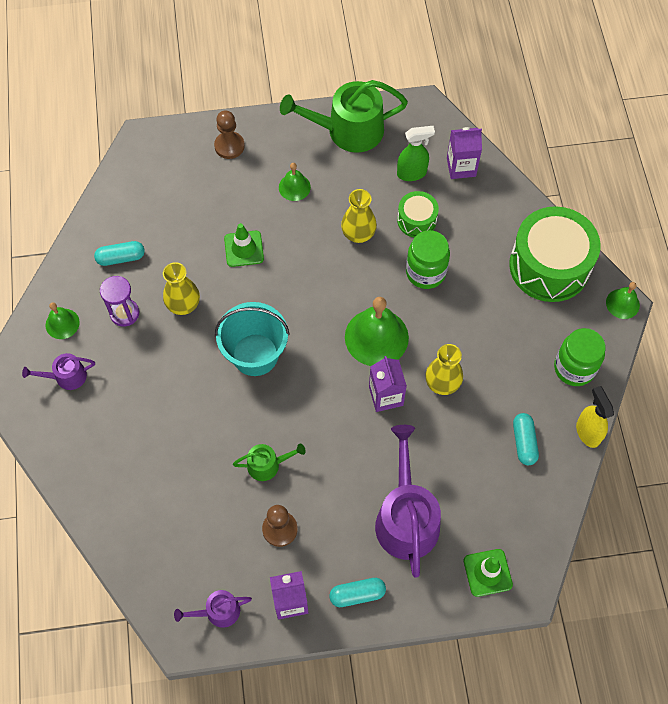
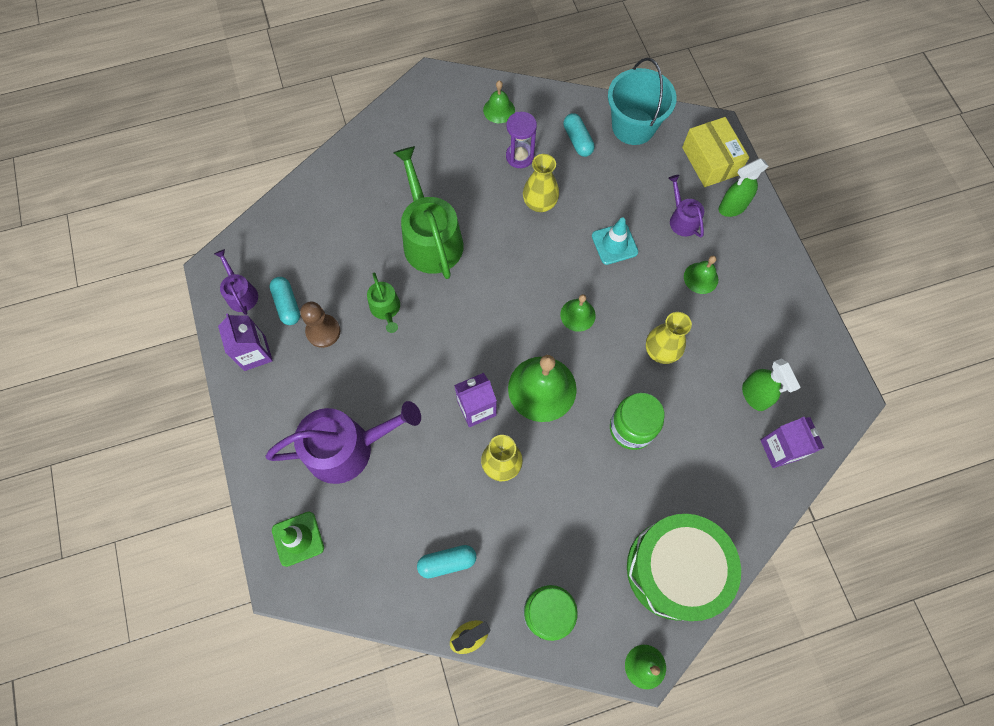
camera: 80 degrees right, 5 degrees up
purple watering can [22,353,95,390] -> purple watering can moved to [668,175,704,238]
brown pawn [214,111,245,159] -> green spray bottle [719,158,768,217]
turquoise bucket [215,302,290,376] -> turquoise bucket moved to [608,58,677,145]
green traffic cone [224,223,264,267] -> turquoise traffic cone [592,218,638,265]
green watering can [280,80,408,153] -> green watering can moved to [393,146,464,279]
turquoise capsule [329,578,386,607] -> turquoise capsule moved to [269,277,300,325]
green drum [397,191,439,237] -> none
none -> green bell [560,294,596,332]
none -> yellow box [682,117,749,187]

